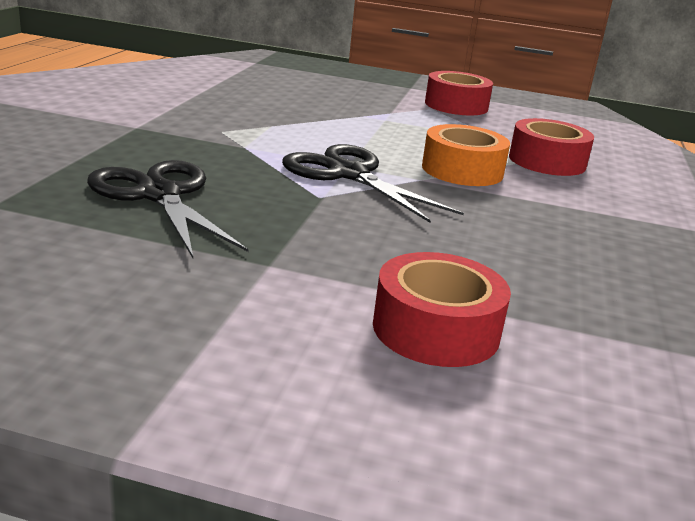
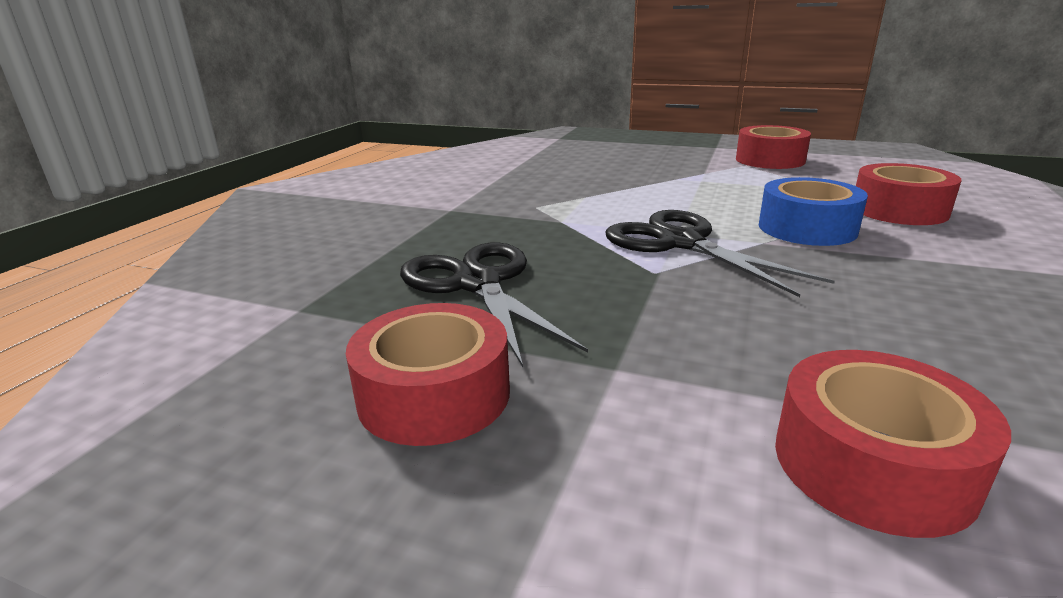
camera: 10 degrees right, 0 degrees up
orange tape [422,124,510,186] -> blue tape [759,177,868,246]
none -> red tape [346,303,510,446]

